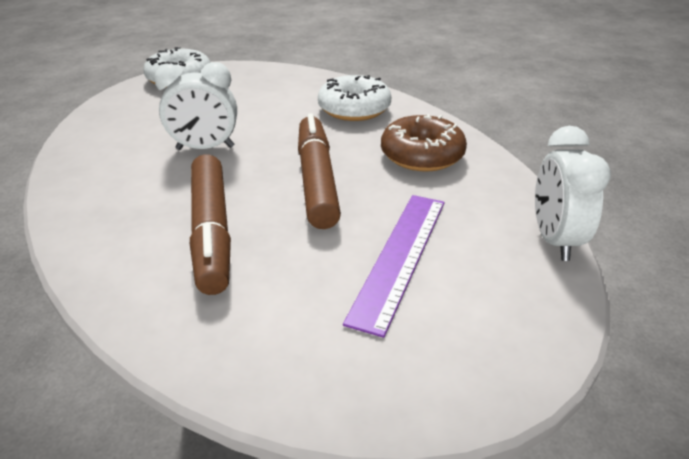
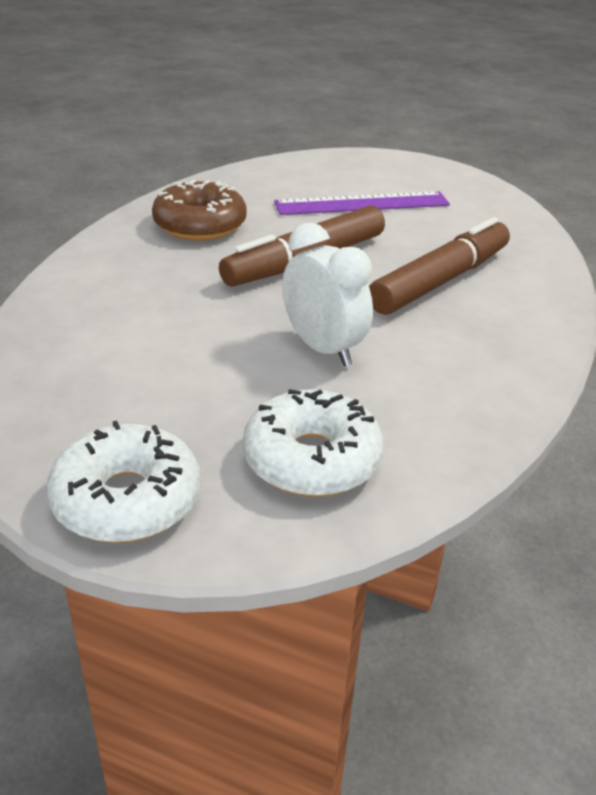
camera: 125 degrees left, 0 degrees up
white donut [318,75,391,121] -> white donut moved to [243,389,384,497]
white clock [535,126,611,261] -> none

